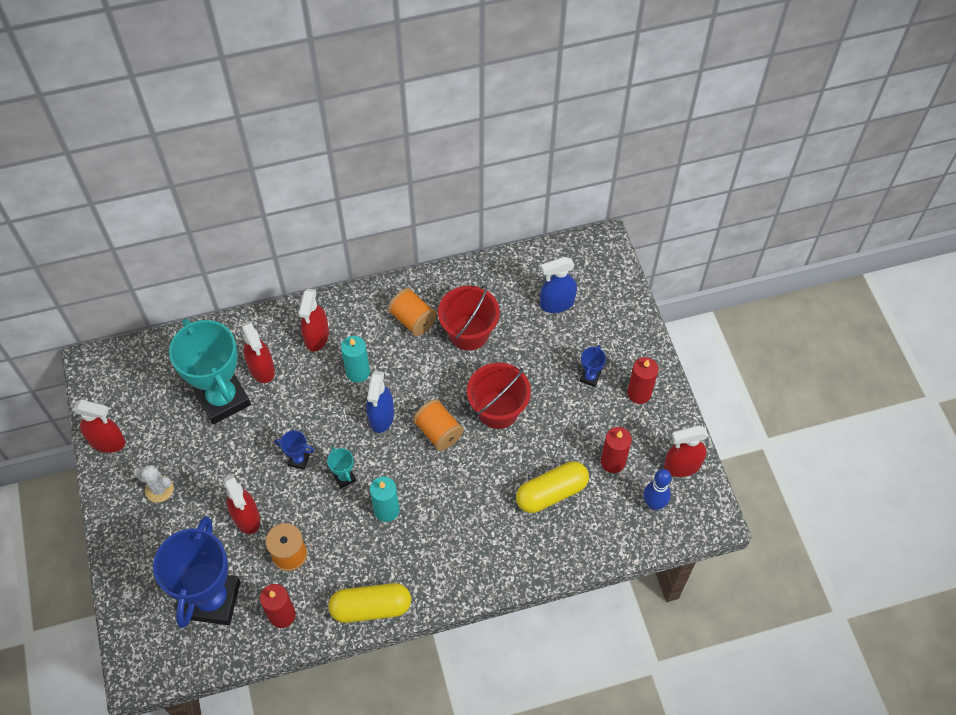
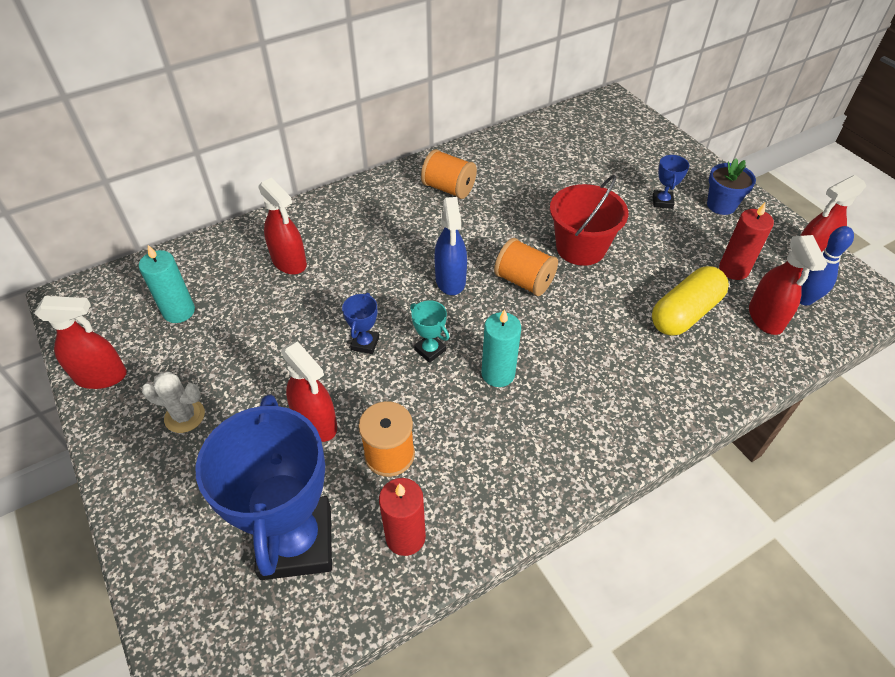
camera: 15 degrees left, 10 degrees down
turquoise trophy [169,318,251,424] -> none
blue trophy [275,430,315,470] -> blue trophy turned 75 degrees counterclockwise [342,293,379,354]
red spray bottle [298,289,329,352] -> red spray bottle moved to [749,235,827,335]
yellow capsule [328,583,411,623] -> none
turquoise candle [341,336,370,383] -> turquoise candle moved to [139,245,195,323]
red bucket [438,285,500,351] -> none
blue spray bottle [540,257,577,313] -> none
red candle [627,357,658,404] -> blue flower pot [707,158,756,215]

